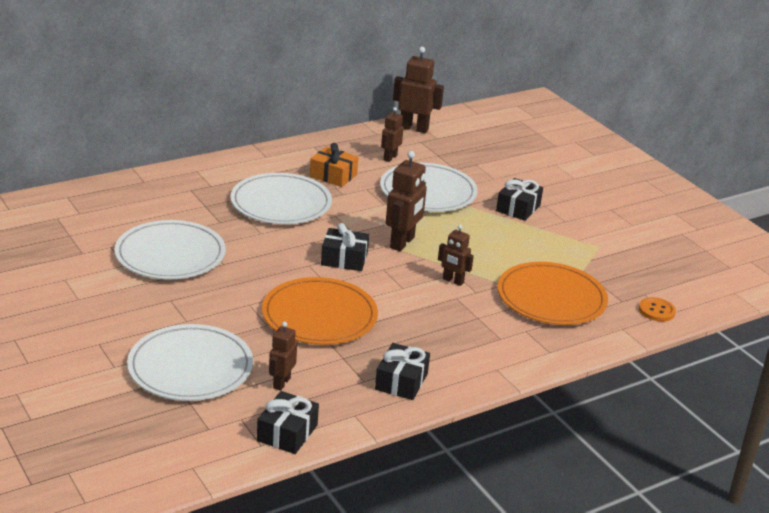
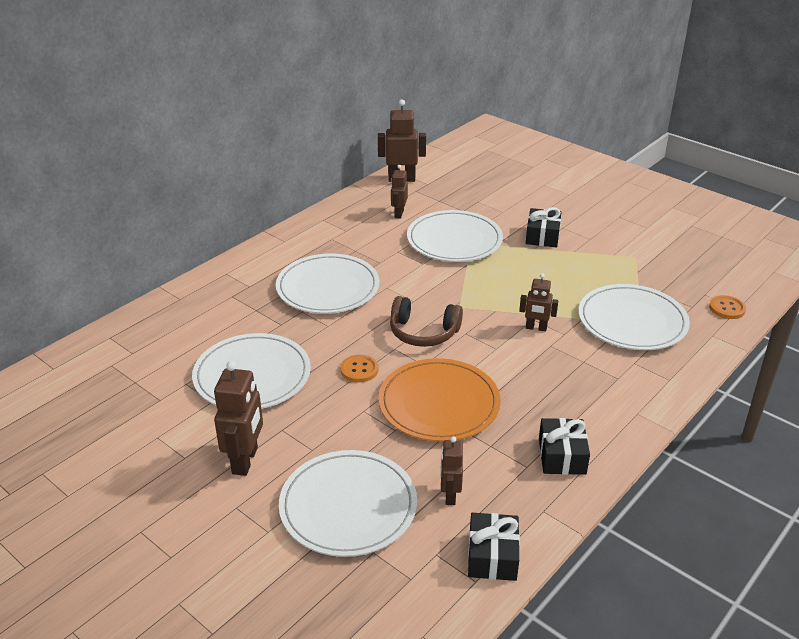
camera: 15 degrees left, 5 degrees up
orange gift [310,143,358,187] -> none
black gift [321,223,369,271] -> brown headphones [390,296,463,347]
brown robot [386,151,427,251] -> brown robot moved to [214,361,263,476]
orange plate [497,262,608,325] -> white plate [578,284,690,350]
none -> orange button [341,355,378,383]

